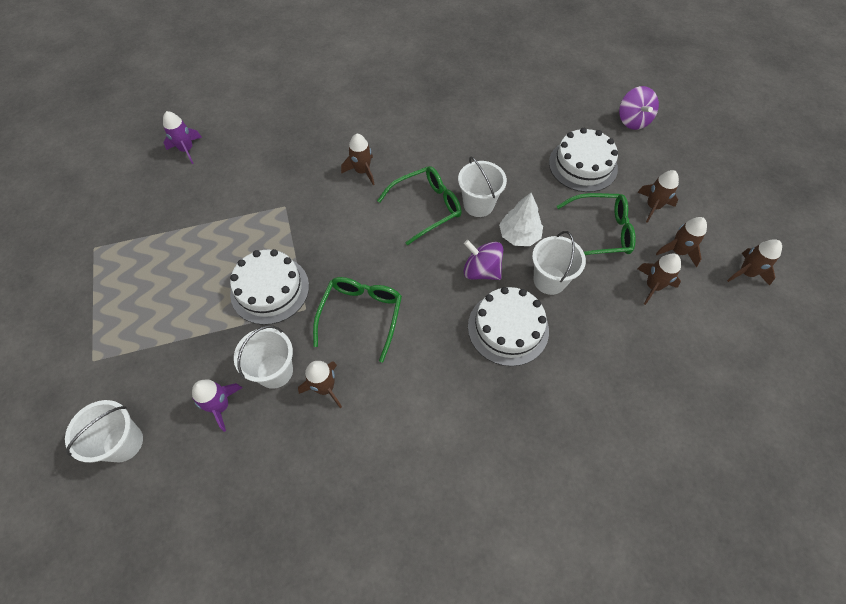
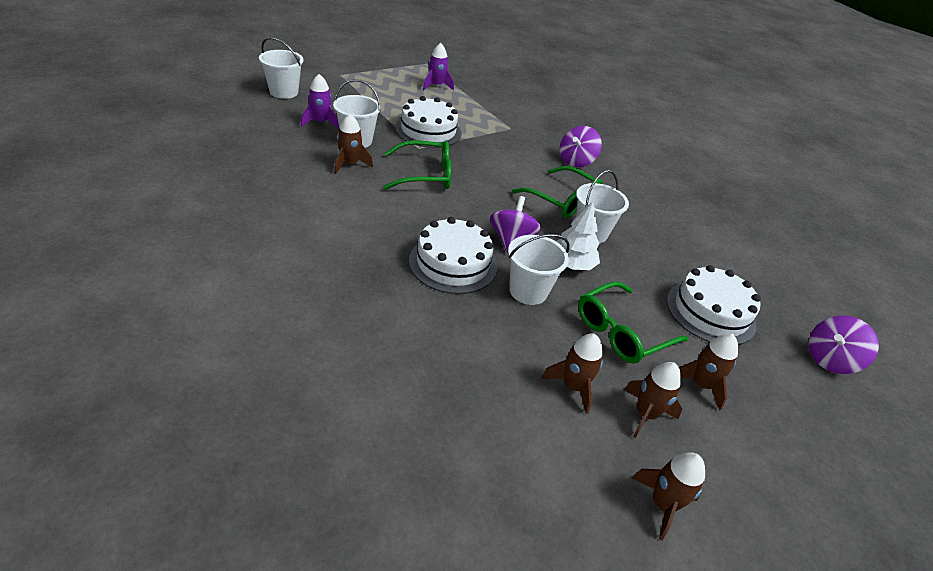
camera: 65 degrees right, 20 degrees down
purple rocket [163,111,202,164] -> purple rocket moved to [423,43,454,91]
brown rocket [341,134,375,185] -> purple spinning top [560,126,602,167]
green glasses [557,193,636,255] -> green glasses turned 75 degrees clockwise [578,281,688,363]

